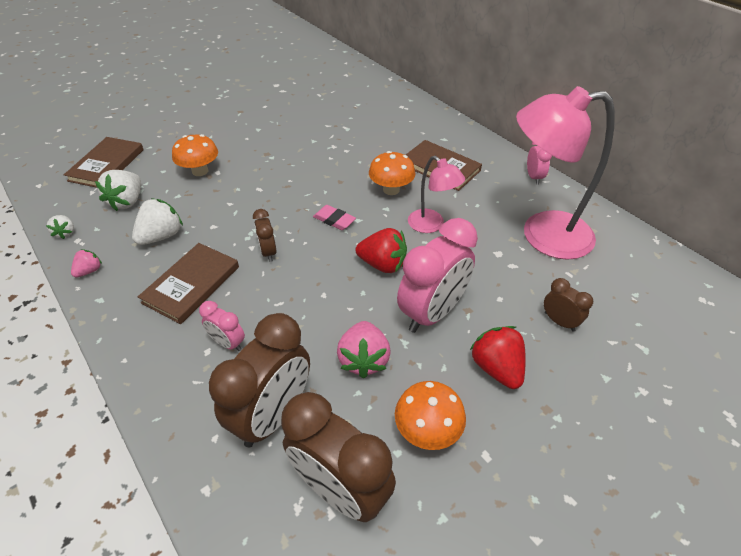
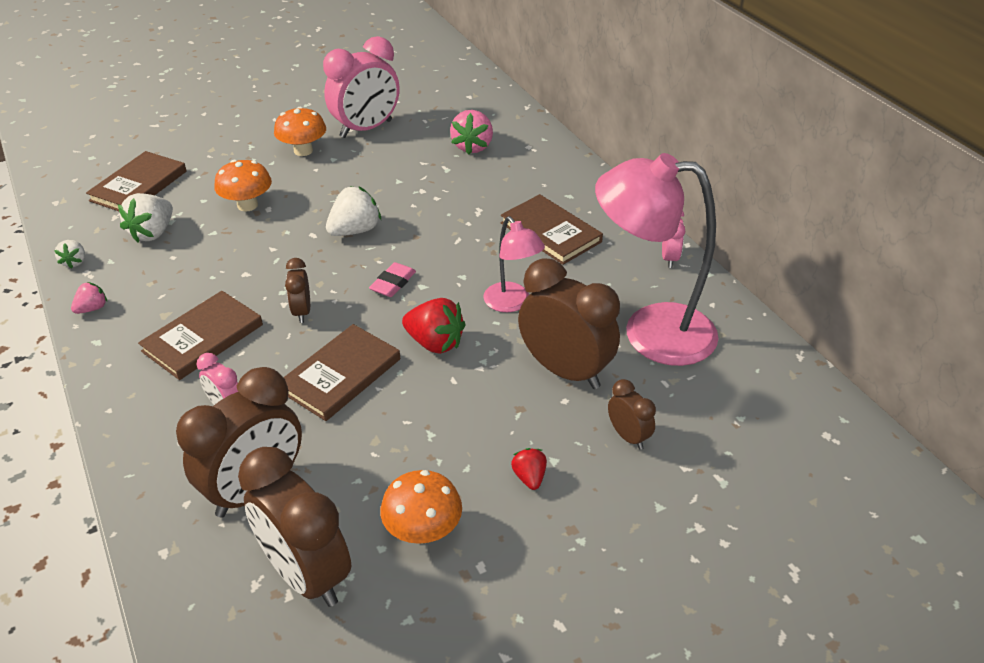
camera: 10 degrees right, 5 degrees down
white strawberry [132,198,183,245] -> white strawberry moved to [326,186,381,236]
pink eraser [313,205,356,230] -> pink eraser turned 75 degrees clockwise [369,262,416,297]
pink strawberry [337,321,391,379] -> pink strawberry moved to [450,110,493,154]
orange mushroom [369,151,416,195] -> orange mushroom moved to [274,107,326,156]
pink clock [397,218,478,333] -> pink clock moved to [323,36,400,138]
red strawberry [470,326,526,389] -> red strawberry [511,448,547,490], size x0.56
none -> brown book [284,324,400,421]
none -> brown clock [518,258,620,389]

